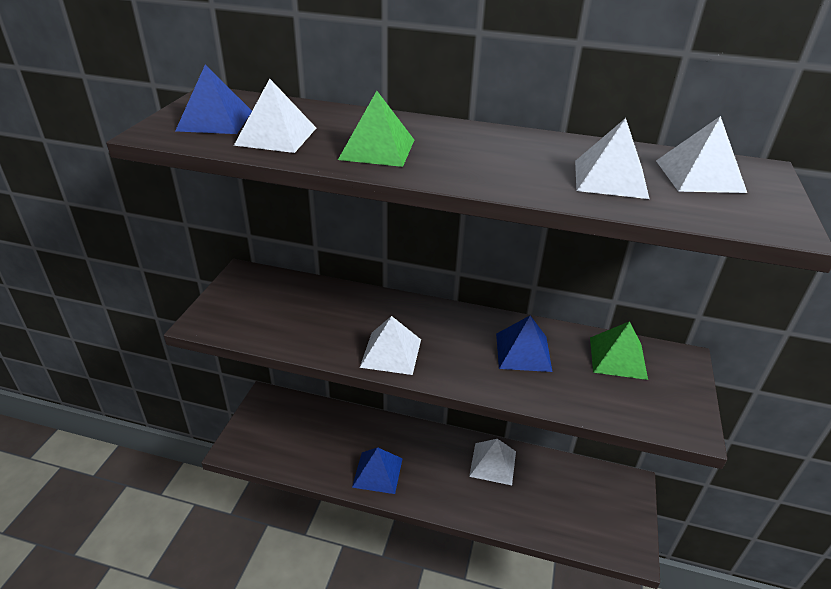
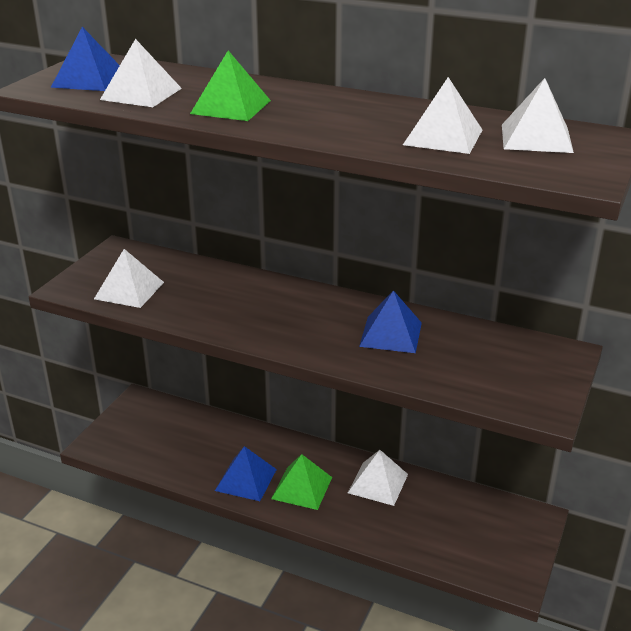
camera: 10 degrees right, 5 degrees down
white pyramid [360,316,421,375] -> white pyramid moved to [94,249,164,308]
green pyramid [590,321,648,380] -> green pyramid moved to [271,454,332,510]

